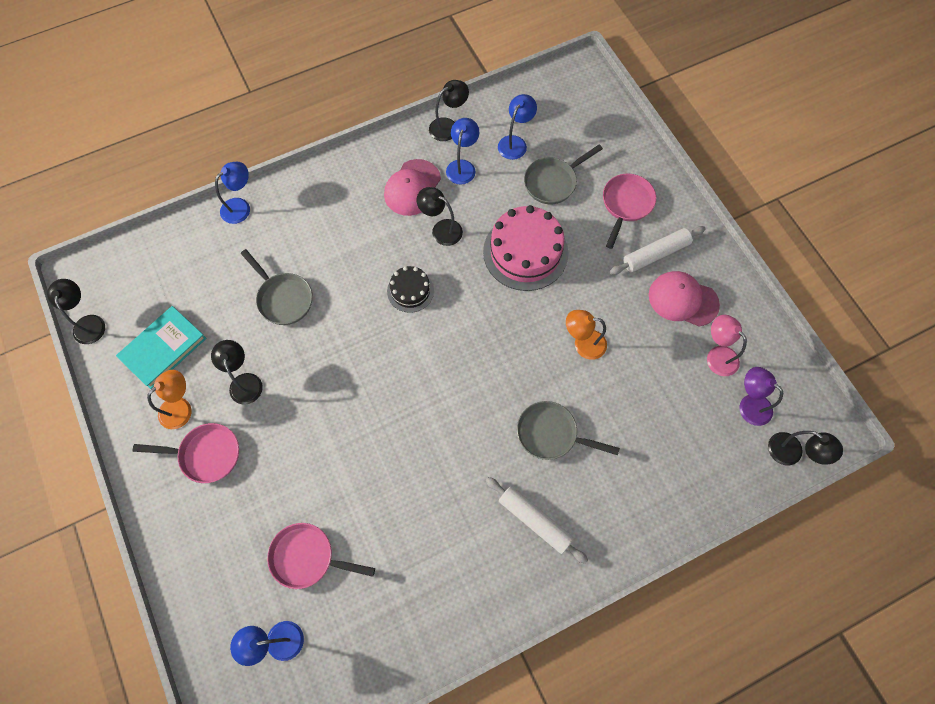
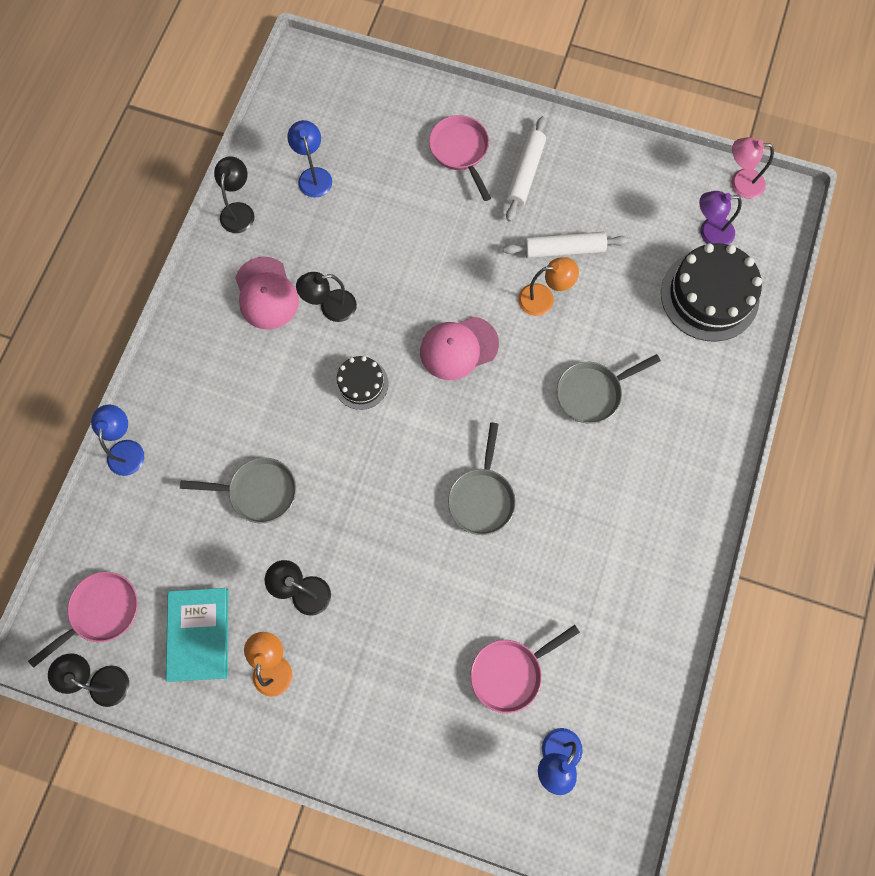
camera: 45 degrees left, 5 degrees up
pink pan [133,423,239,483] -> pink pan moved to [28,572,138,668]
blue lamp [446,118,479,185] -> none
pink cake [483,205,568,291] -> none
white rolling pin [486,477,588,564] -> white rolling pin moved to [503,232,628,258]
grey pan [524,144,603,204] -> grey pan moved to [448,422,516,535]
orange lamp [566,310,607,360] -> orange lamp turned 150 degrees counterclockwise [518,257,579,316]
pink cap [649,271,720,327] -> pink cap moved to [420,316,499,380]
pink lamp [707,315,747,376] -> pink lamp moved to [731,137,774,199]
black lamp [768,431,843,465] -> none
none -> black cake [661,243,762,342]

